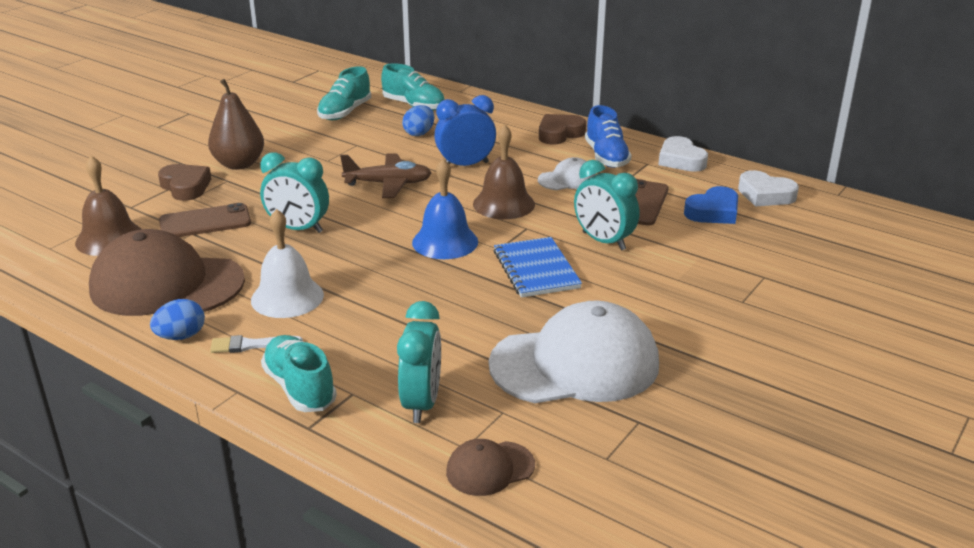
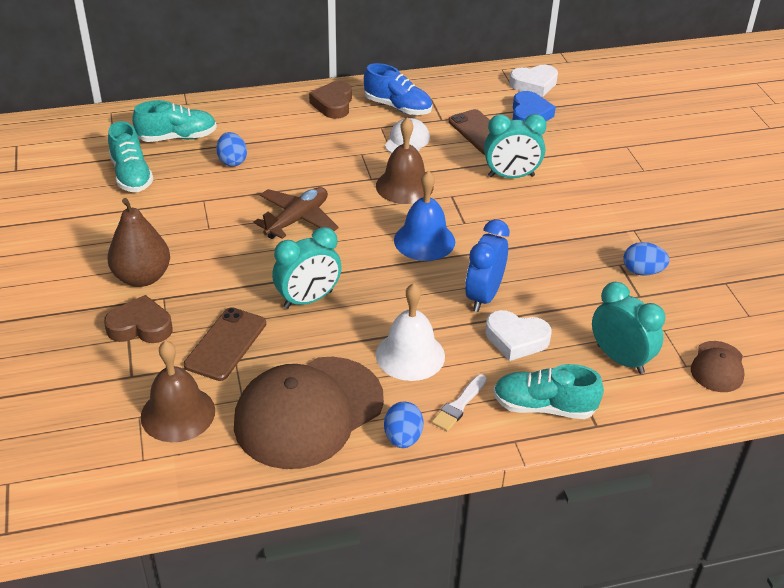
camera: 50 degrees left, 10 degrees up
blue clock [434,95,496,166] -> blue clock moved to [465,219,510,312]
white cap [489,300,659,403] -> blue egg [623,242,669,276]
blue notebook [494,237,582,298] -> none
white heart [658,136,708,172] -> white heart moved to [485,310,552,361]

